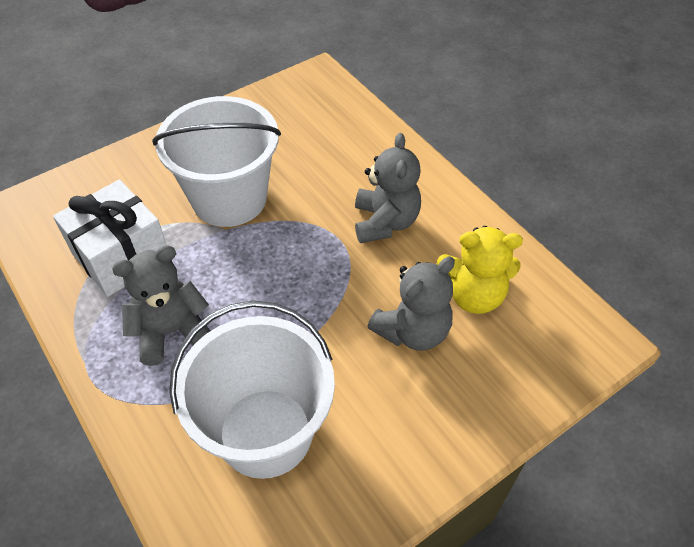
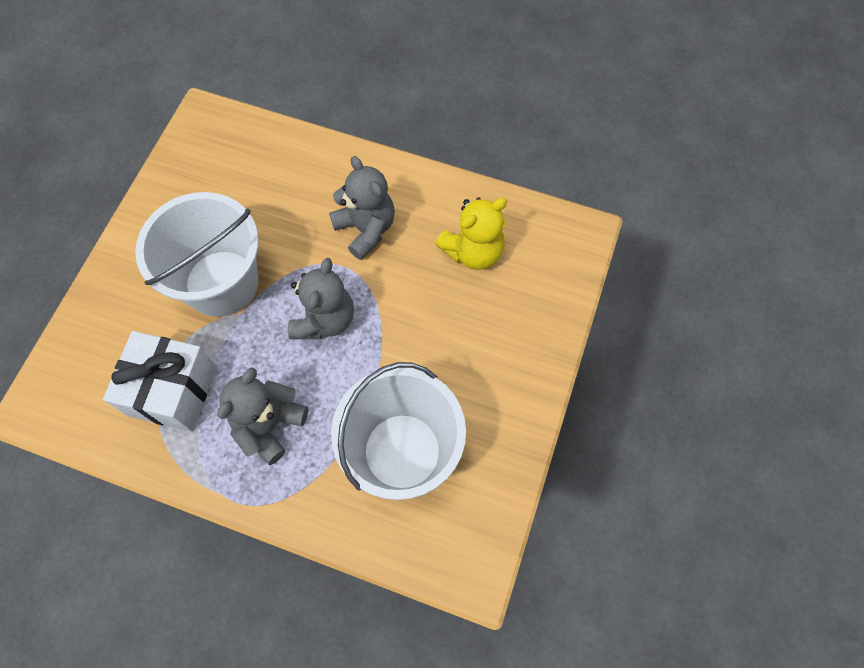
camera: 35 degrees left, 15 degrees up
grey teddy bear [367,257,455,351] -> grey teddy bear moved to [288,258,354,339]

